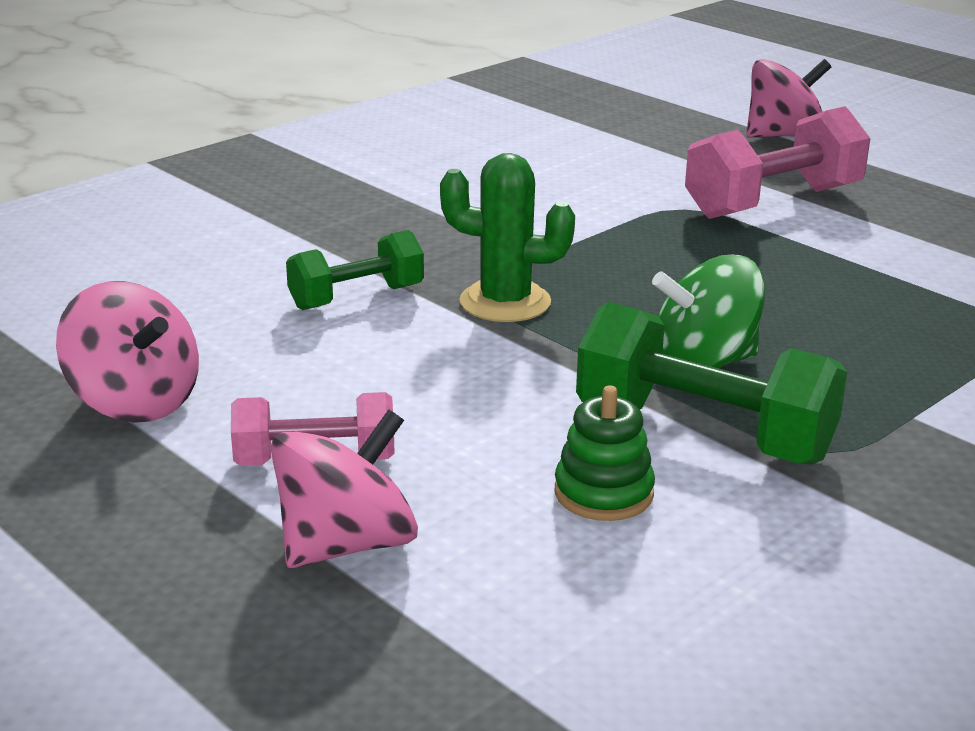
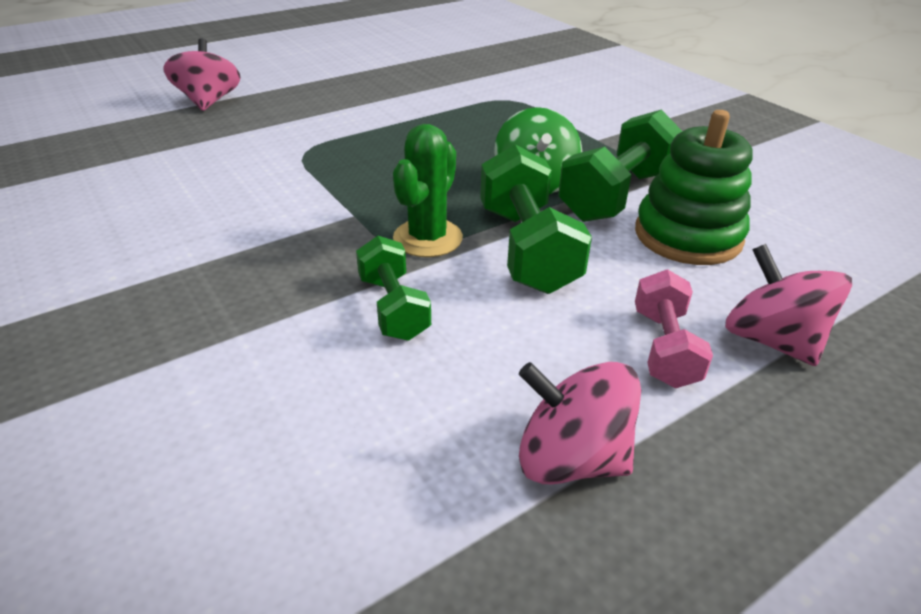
camera: 80 degrees left, 10 degrees up
pink spinning top [56,281,199,423] -> pink spinning top turned 120 degrees counterclockwise [519,362,641,484]
green stacking toy [555,385,655,521] -> green stacking toy [635,110,753,265], size x1.78
pink dumbbell [685,106,870,219] -> none
none -> green dumbbell [480,145,592,294]

